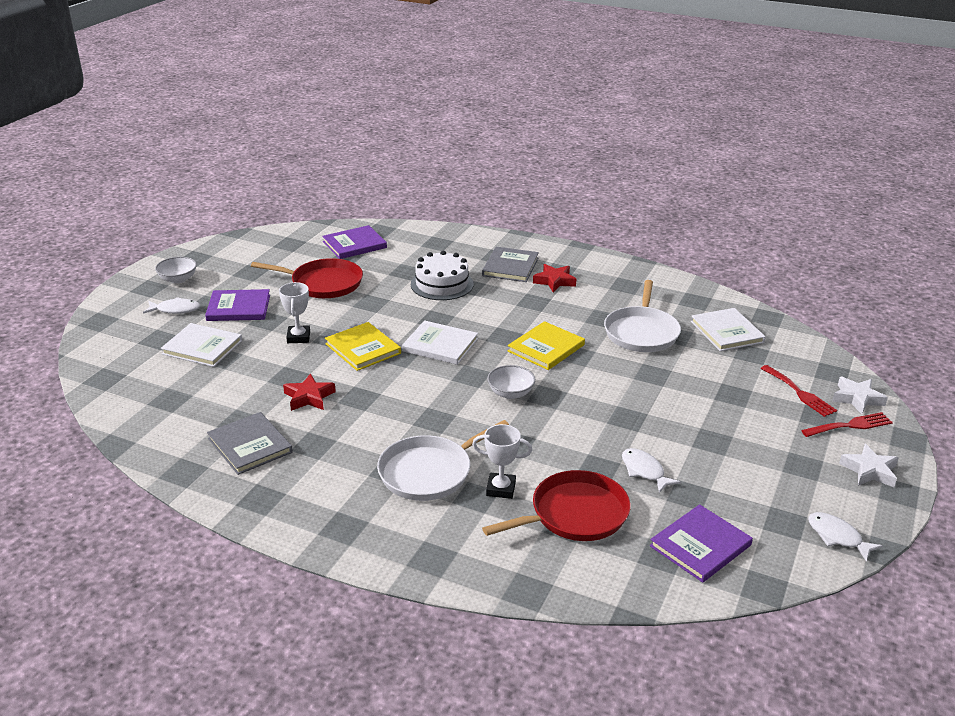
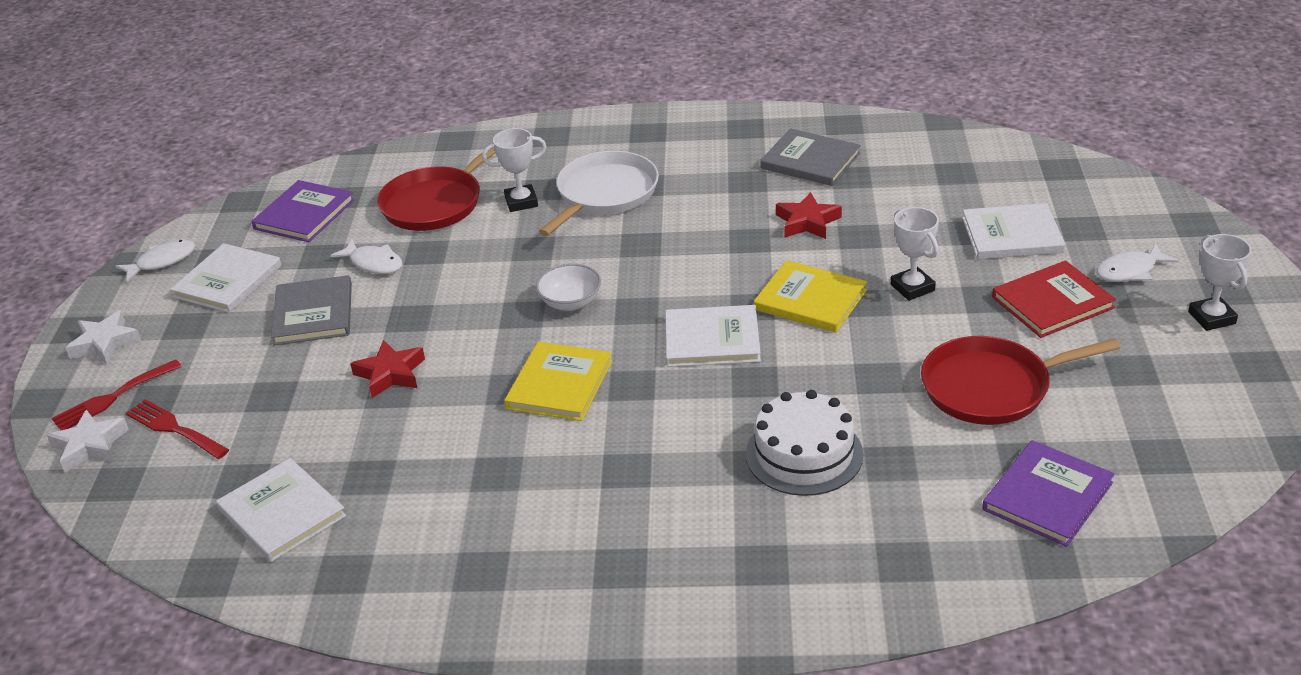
camera: 160 degrees right, 5 degrees up
white bowl [155,257,197,284] -> white trophy [1188,234,1252,331]
purple book [205,289,270,321] -> red book [992,260,1116,338]
grey book [482,247,539,282] -> grey book moved to [271,275,352,346]
red star [533,264,576,292] -> red star moved to [350,340,425,398]
white pan [604,280,681,352] -> none
white fish [808,512,883,562] -> white fish turned 60 degrees counterclockwise [116,240,195,282]
none -> white book [170,243,282,313]

